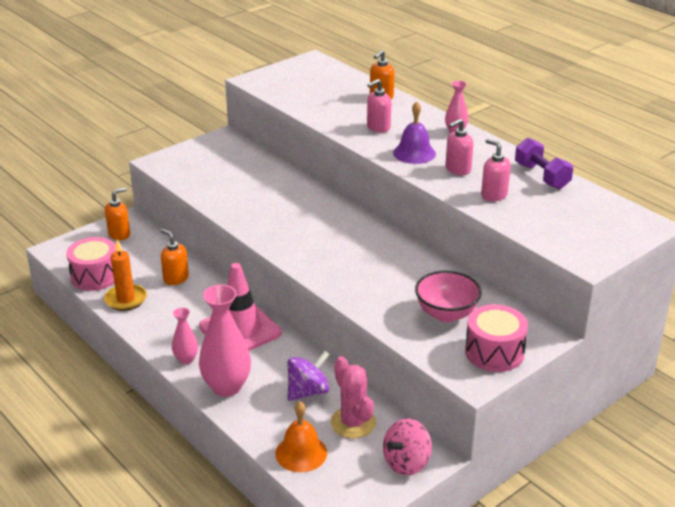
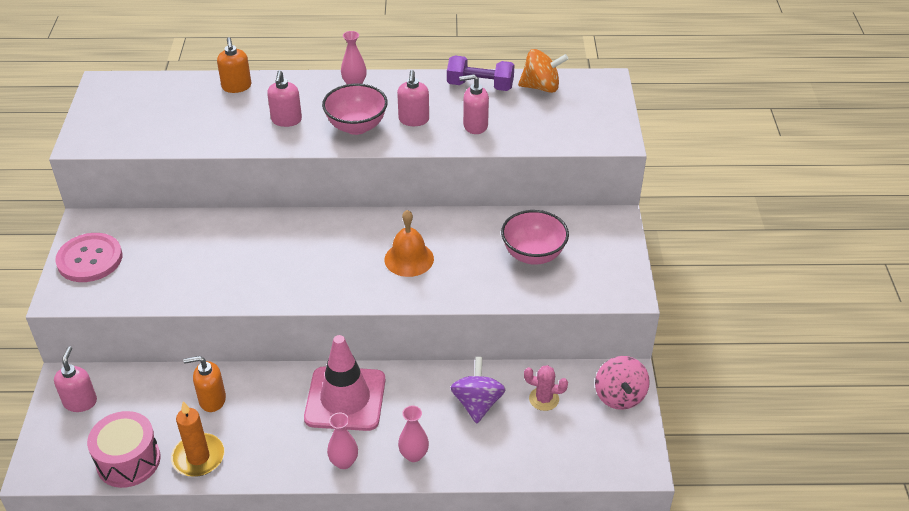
camera: 50 degrees left, 10 degrees up
orange soap dispenser [105,187,130,240] -> pink soap dispenser [54,346,97,412]
pink vase [199,285,251,397] -> pink vase [398,406,429,462], size x0.53
orange bell [275,402,327,472] -> orange bell moved to [385,210,434,277]
pink cactus [330,356,376,439] -> pink cactus [524,365,568,411], size x0.64
purple bell [393,102,436,164] -> pink bowl [322,84,388,135]
pink drum [465,304,528,372] -> none
none -> pink button [55,233,122,282]
none -> orange spinning top [518,49,568,93]

